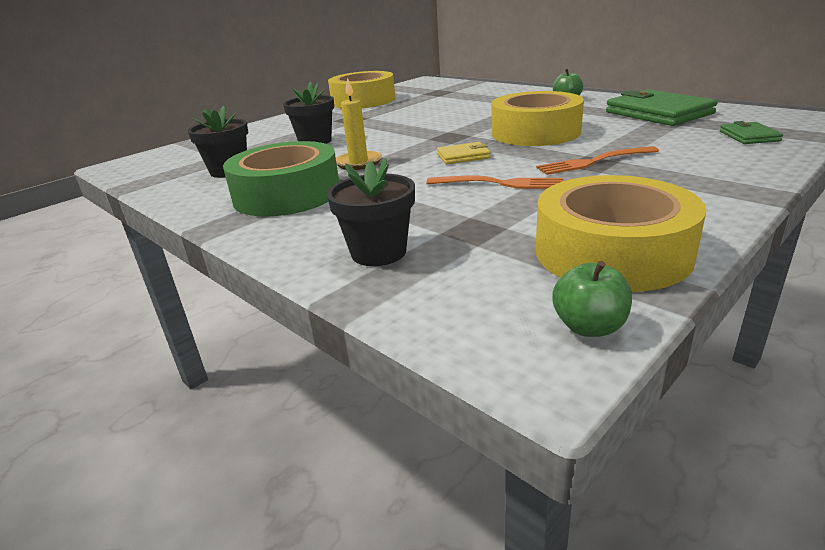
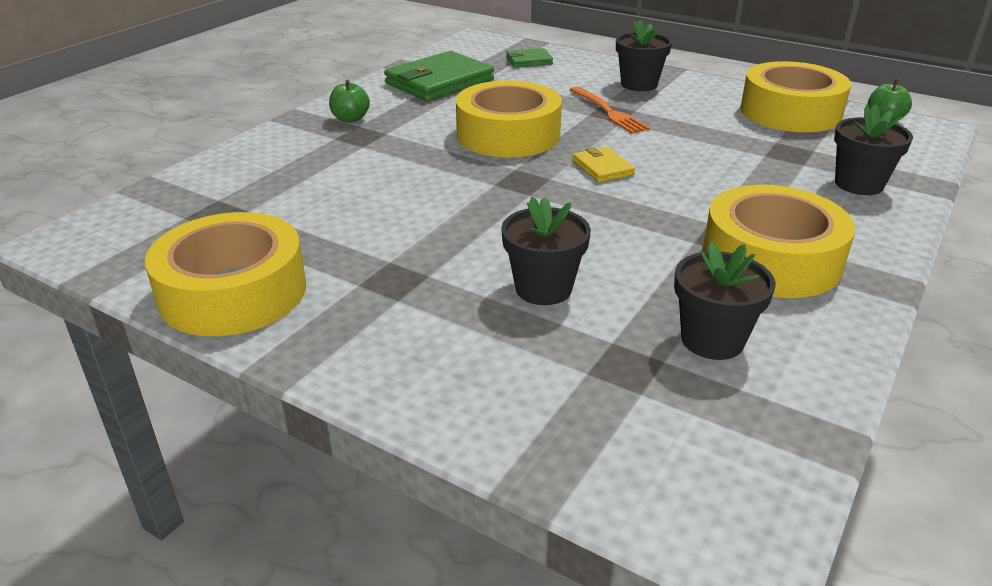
camera: 105 degrees left, 5 degrees up
green tape [223,141,339,216] -> yellow tape [703,185,855,298]
yellow candle [336,78,382,170] -> none
orange fork [426,176,563,189] -> none
none -> black flower pot [616,20,672,91]

